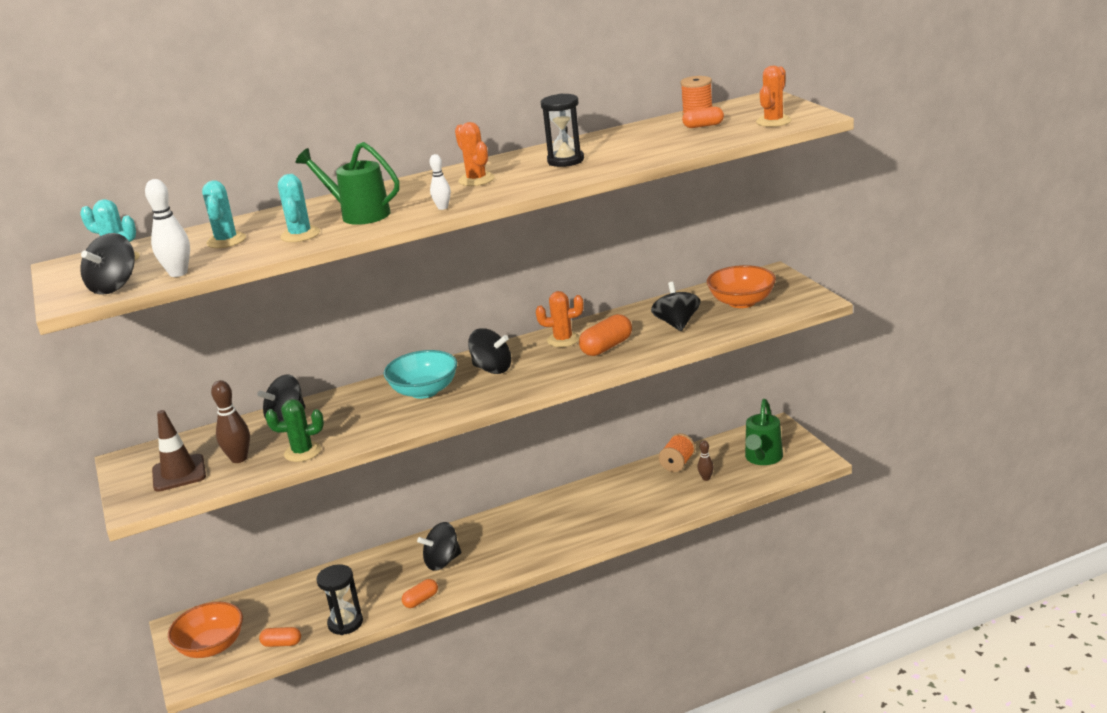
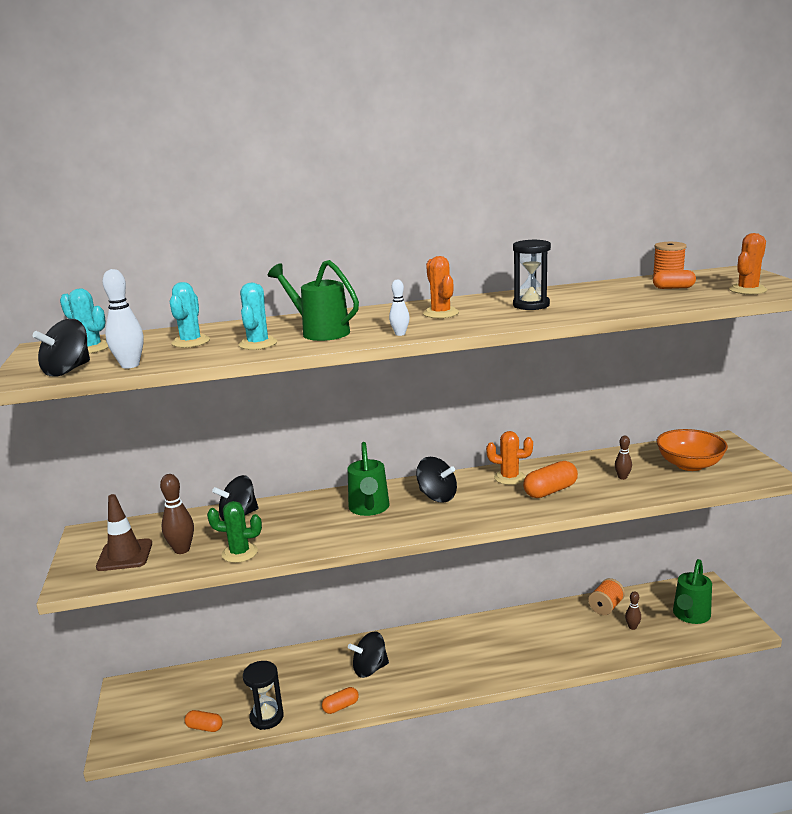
camera: 10 degrees right, 5 degrees down
orange bowl [168,602,243,658] -> none
turquoise bowl [383,350,457,399] -> green watering can [348,442,389,516]
black spinning top [651,282,700,331] -> brown bowling pin [615,436,632,480]

